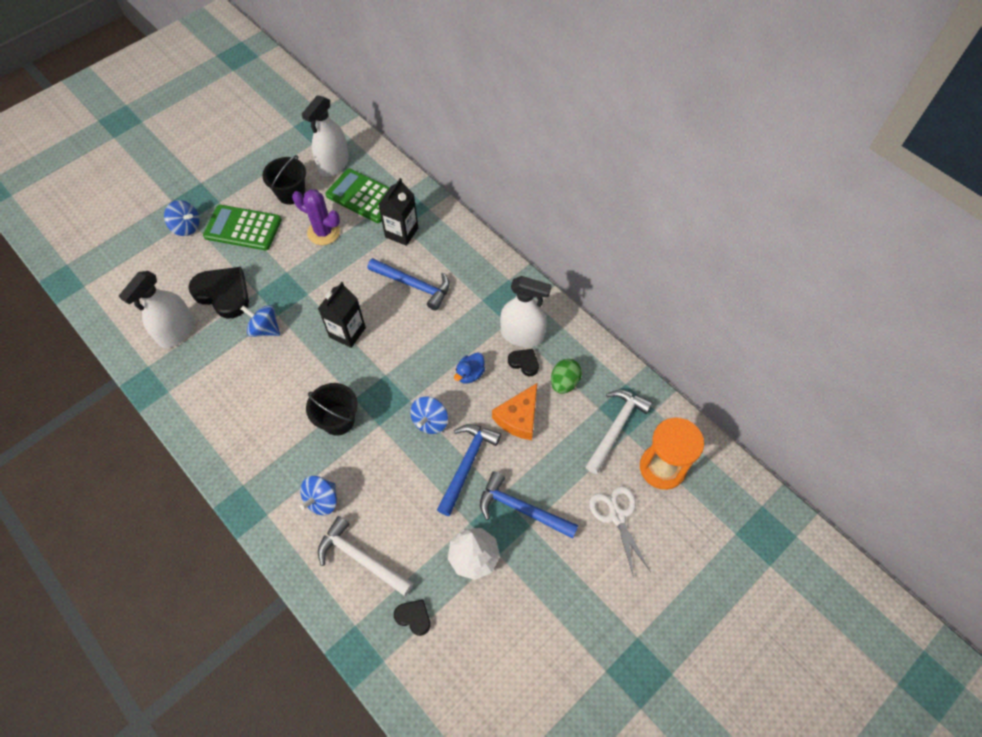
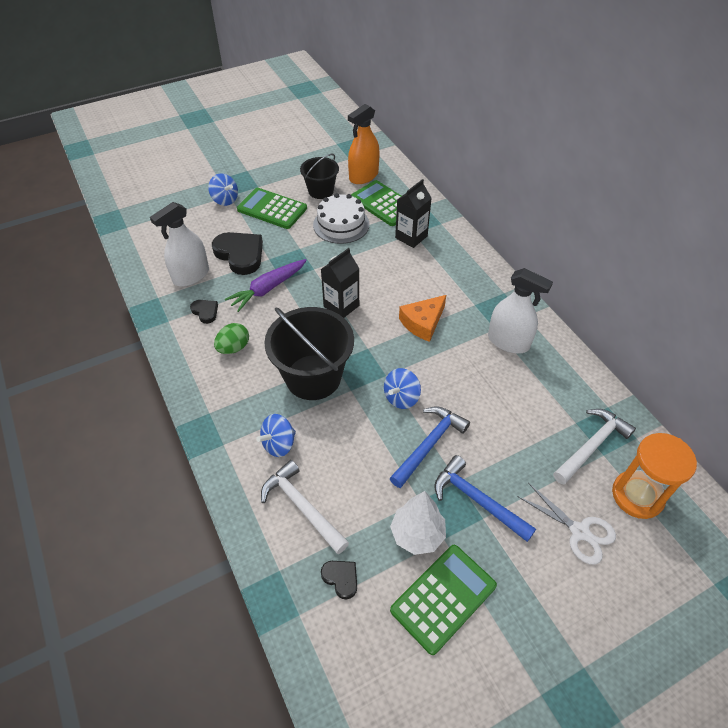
camera: 15 degrees right, 10 degrees down
blue spinning top [241,305,280,337] -> purple carrot [225,259,307,312]
purple cactus [292,189,340,245] -> white cake [313,193,369,244]
white spray bottle [302,95,349,177] -> orange spray bottle [348,104,380,184]
black bucket [306,383,358,436] -> black bucket [264,307,354,400], size x1.71
blue hammer [367,258,450,311] -> none
blue duck [454,352,485,384] -> none
orange cheese [492,383,537,440] -> orange cheese moved to [399,295,446,342]
black heart [508,349,539,376] -> black heart moved to [190,300,218,324]
green egg [551,359,582,394] -> green egg moved to [214,323,249,354]
white scissors [589,486,651,578] -> white scissors turned 135 degrees clockwise [519,483,616,565]
none -> green calculator [390,545,497,655]

